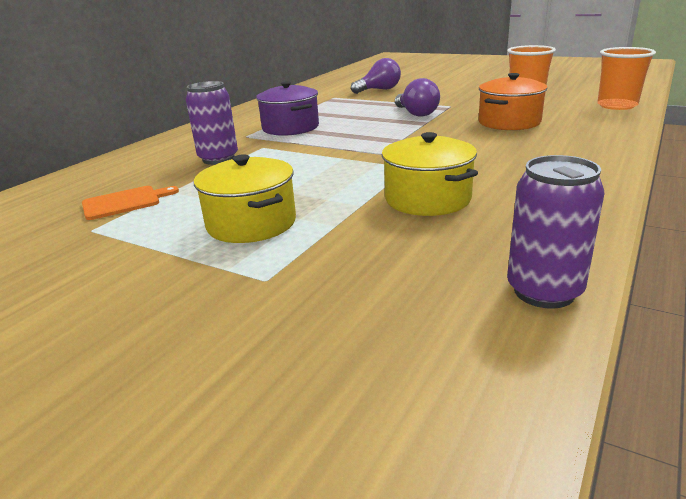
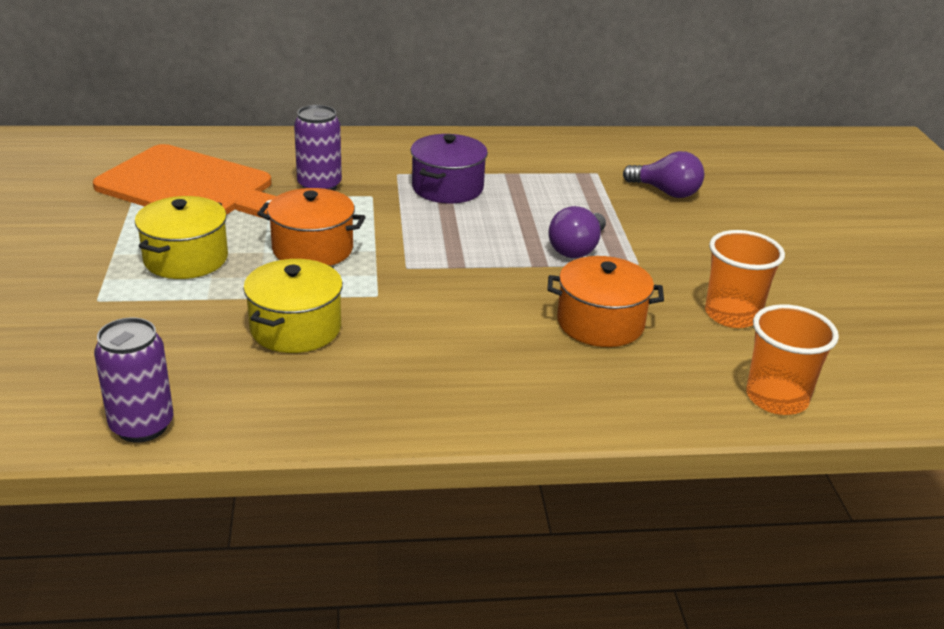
camera: 50 degrees right, 5 degrees up
orange cutting board [82,186,179,220] -> orange cutting board [93,144,277,219], size x2.34
none -> orange pot [257,188,366,266]

